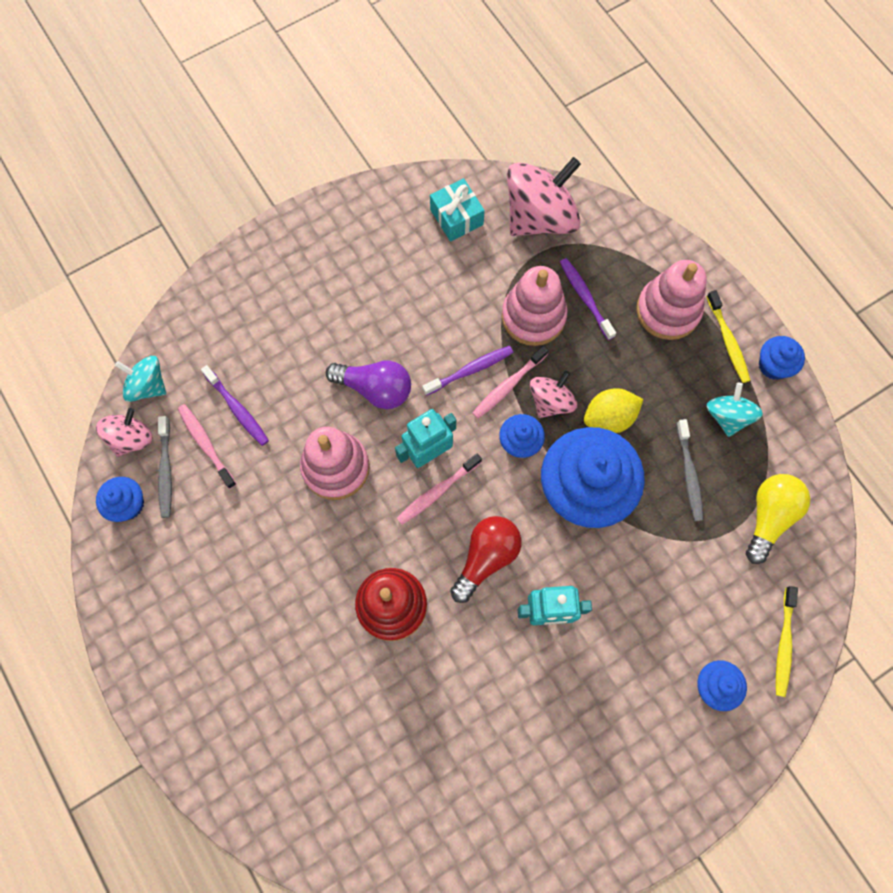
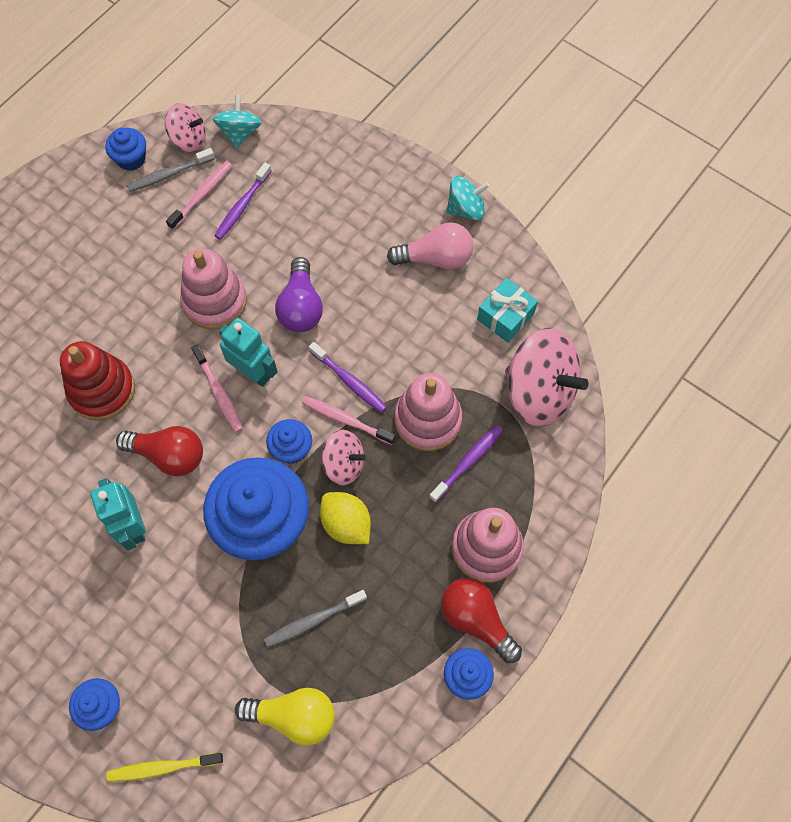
camera: 70 degrees right, 5 degrees down
pink toothbrush [397,453,482,525] -> pink toothbrush turned 150 degrees counterclockwise [191,344,243,432]
yellow toothbrush [706,290,751,383] -> red light bulb [441,578,522,663]
turquoise spinning top [707,382,763,437] -> turquoise spinning top moved to [446,176,489,220]
none -> pink light bulb [387,222,473,269]

